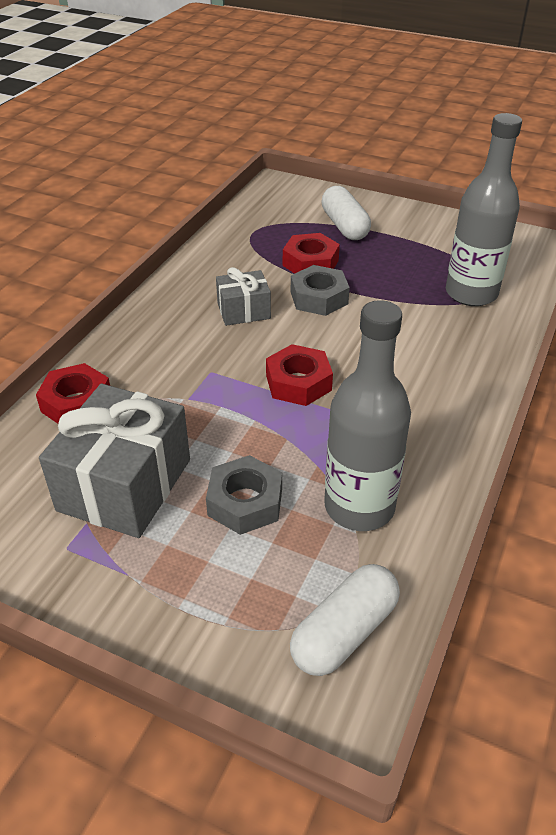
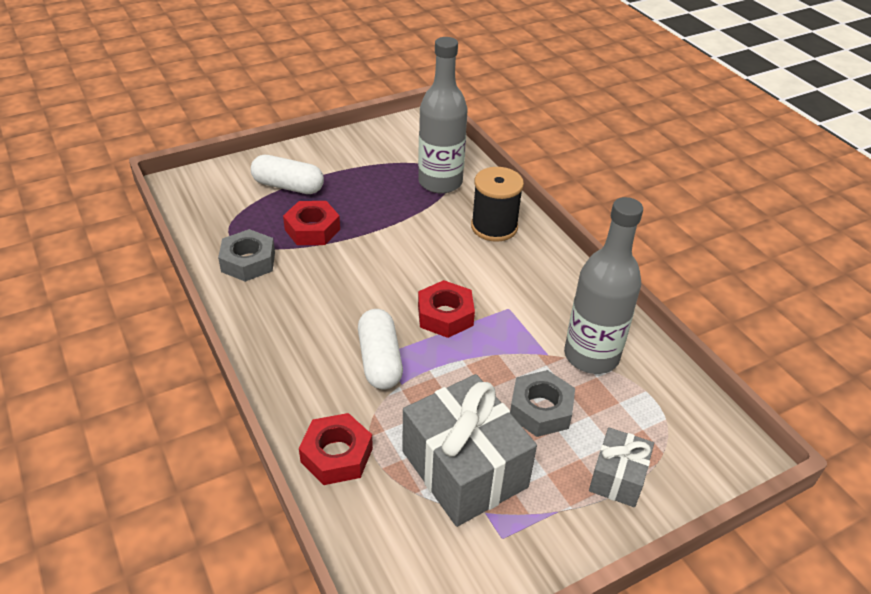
camera: 55 degrees left, 0 degrees up
grey gift [216,267,271,326] -> grey gift moved to [589,427,654,507]
white capsule [290,564,400,676] -> white capsule moved to [358,309,403,389]
grey nut [291,265,350,316] -> grey nut moved to [218,229,275,282]
none -> black spool [471,167,524,242]

